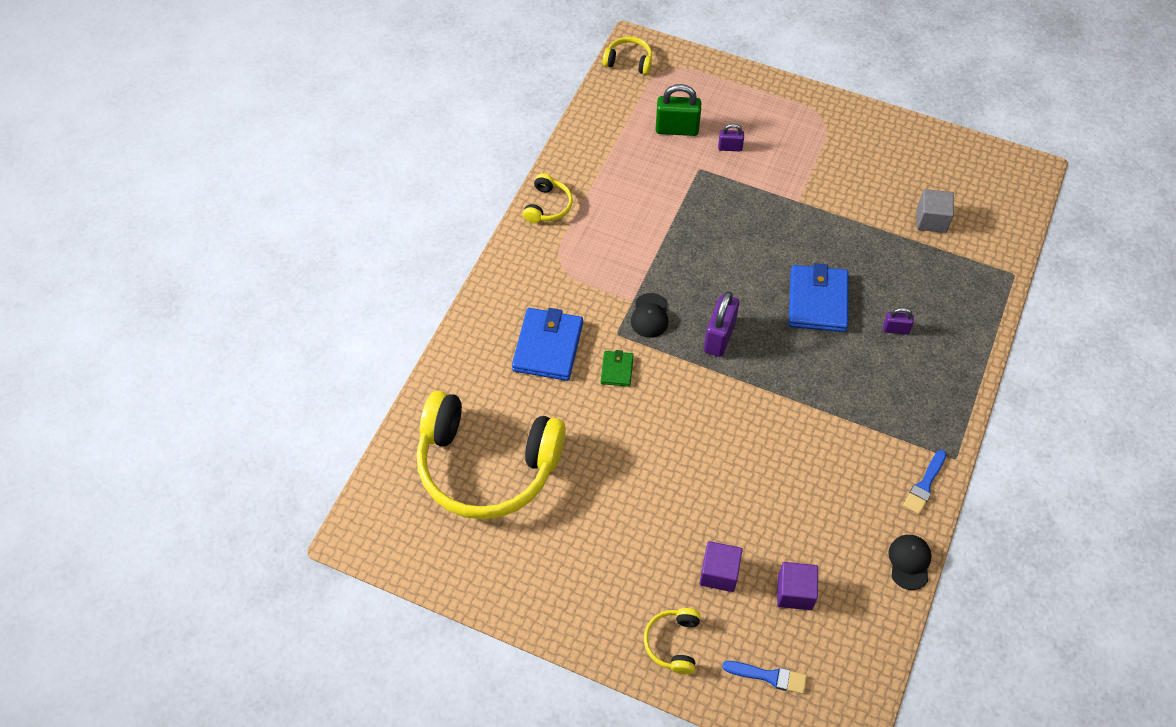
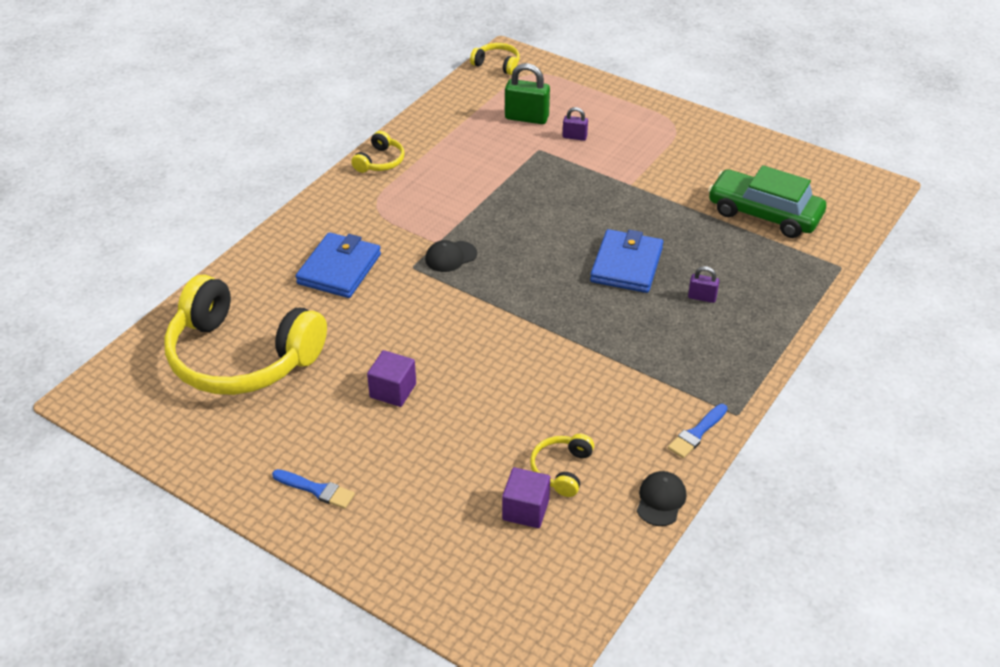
camera: 10 degrees right, 15 degrees down
green wallet [601,350,634,387] -> none
black cap [631,293,669,338] -> black cap turned 45 degrees clockwise [425,240,477,272]
yellow headphones [644,608,701,674] -> yellow headphones moved to [530,434,594,497]
purple cube [699,541,743,592] -> purple cube moved to [367,350,416,407]
purple padlock [704,291,739,357] -> none
blue brush [722,661,807,694] -> blue brush moved to [272,469,355,509]
grey cube [917,189,954,233] -> green car [708,165,826,238]

